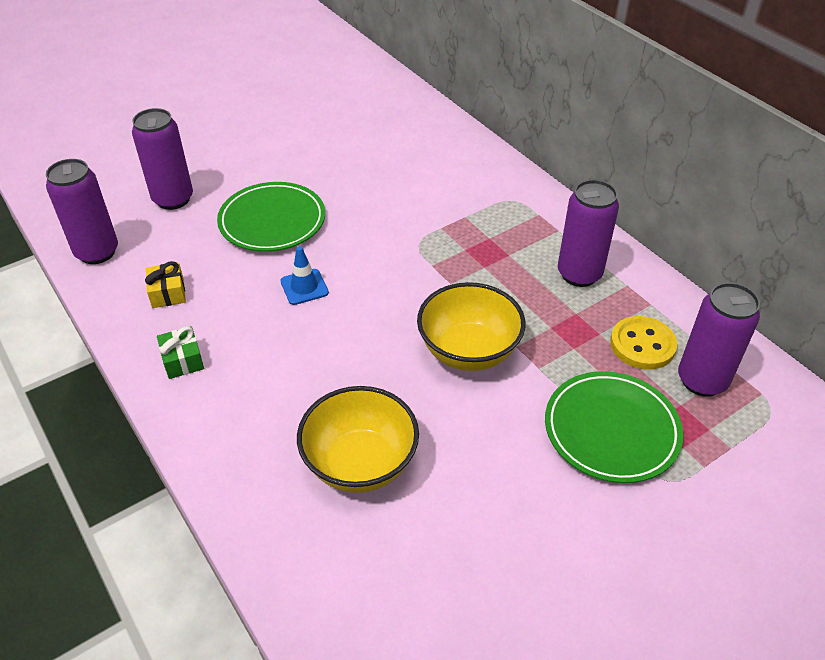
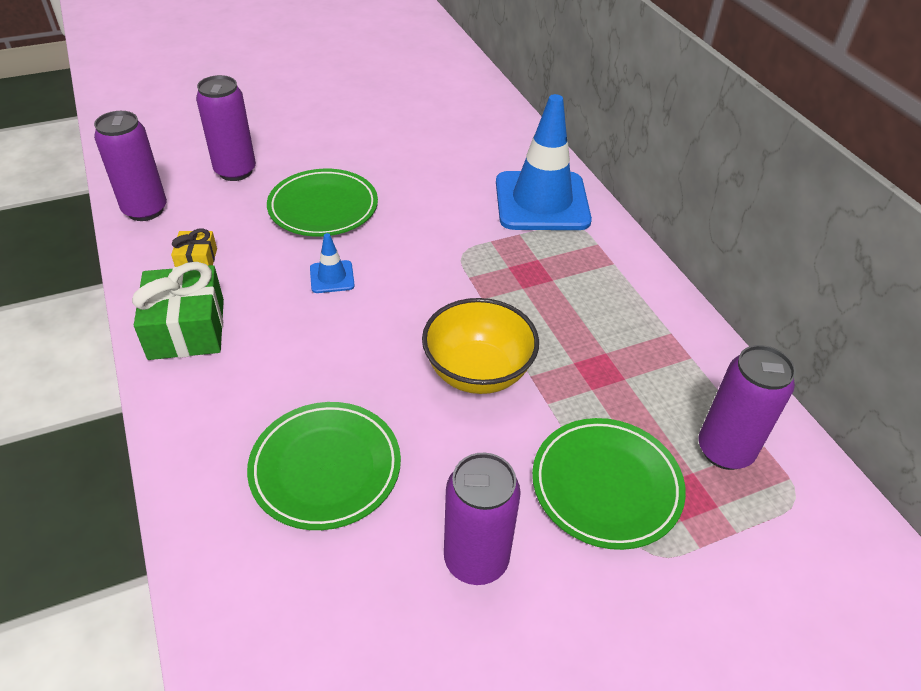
camera: 10 degrees right, 0 degrees up
green gift [157,326,204,379] -> green gift [132,262,224,360], size x1.91
yellow bowl [297,386,419,493] -> green plate [247,402,401,530]
purple can [558,180,619,287] -> purple can moved to [444,453,521,585]
yellow button [610,316,677,370] -> none
none -> blue traffic cone [496,94,592,230]

